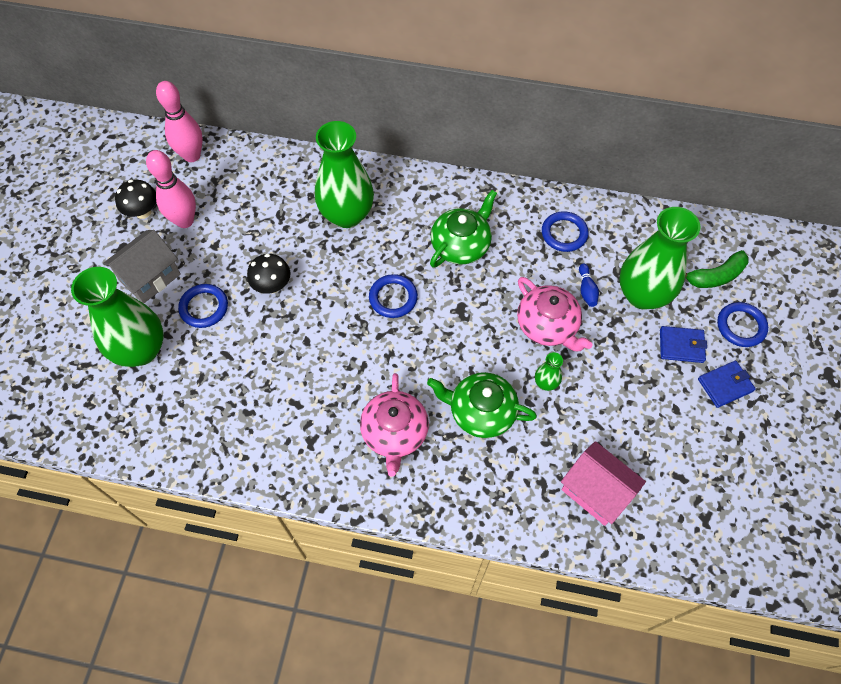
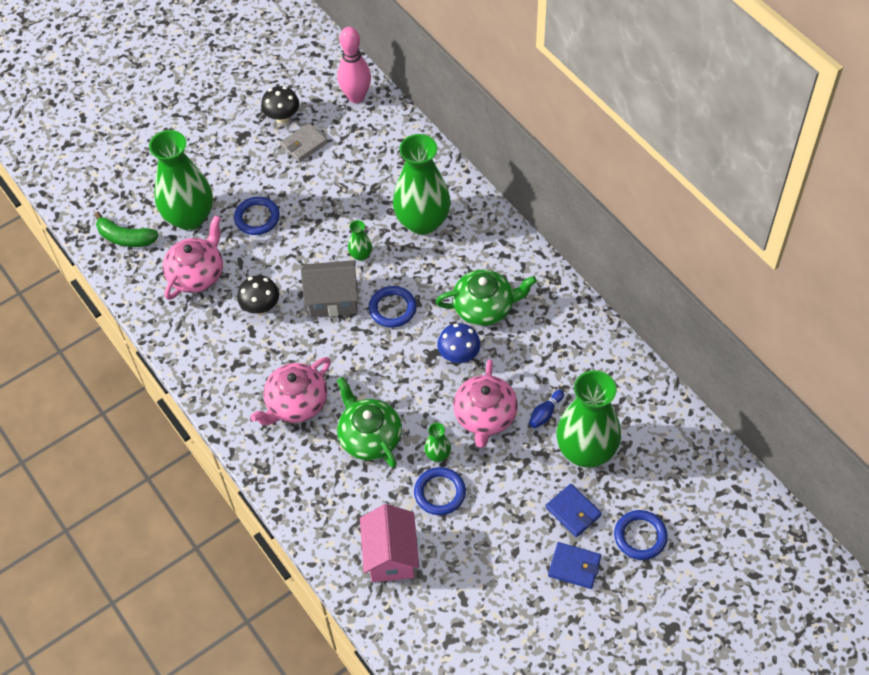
camera: 45 degrees right, 5 degrees down
grey house [103,230,181,303] -> grey house moved to [301,260,358,317]
pink bowling pin [146,150,196,228] -> grey wallet [280,123,328,162]
black mushroom [247,254,290,294] -> black mushroom moved to [237,275,279,314]
blue ring [542,211,589,252] -> blue ring moved to [414,467,466,515]
green banana [685,250,749,288] -> green banana moved to [94,212,159,247]
none -> pink teapot [163,215,223,300]
none -> green vase [348,220,372,261]
none -> blue mushroom [437,323,481,363]

